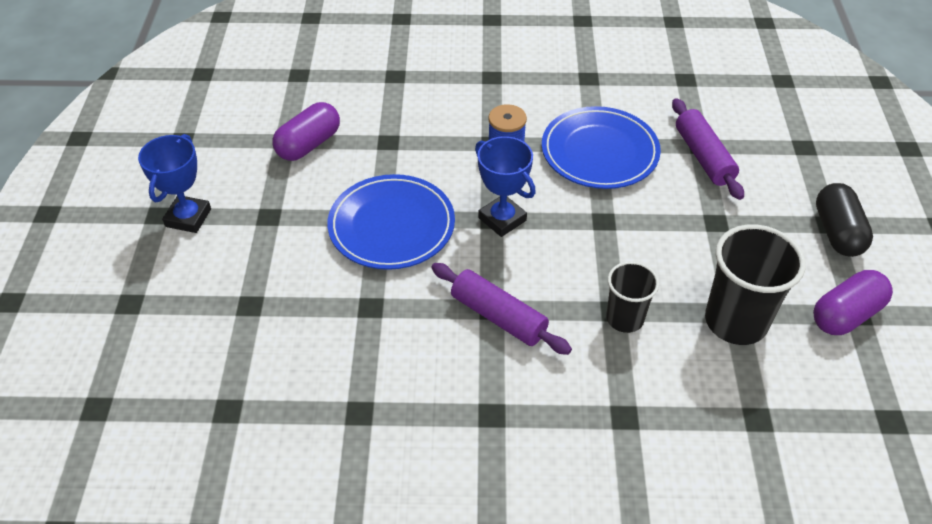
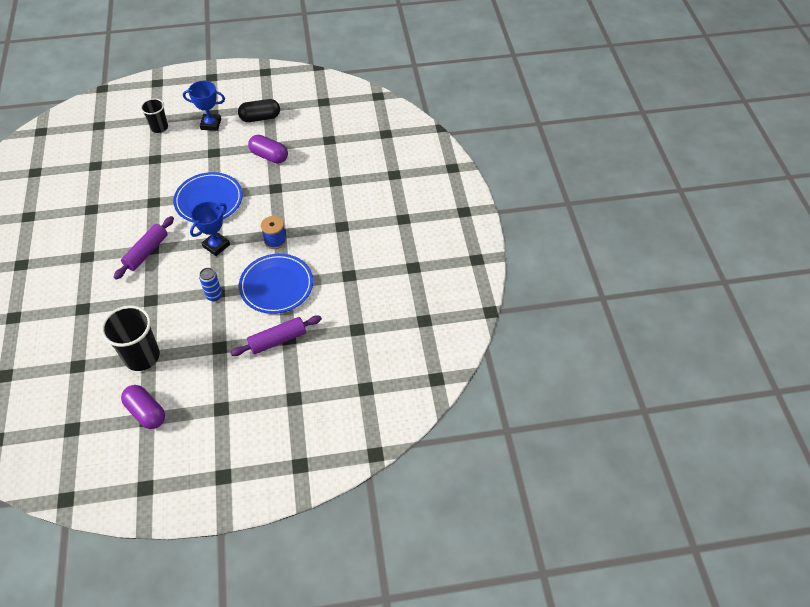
camera: 80 degrees right, 5 degrees up
black cup [606,261,659,333] -> black cup moved to [141,98,168,133]
black capsule [816,183,873,257] -> black capsule moved to [238,99,280,122]
none -> blue can [199,268,222,301]

